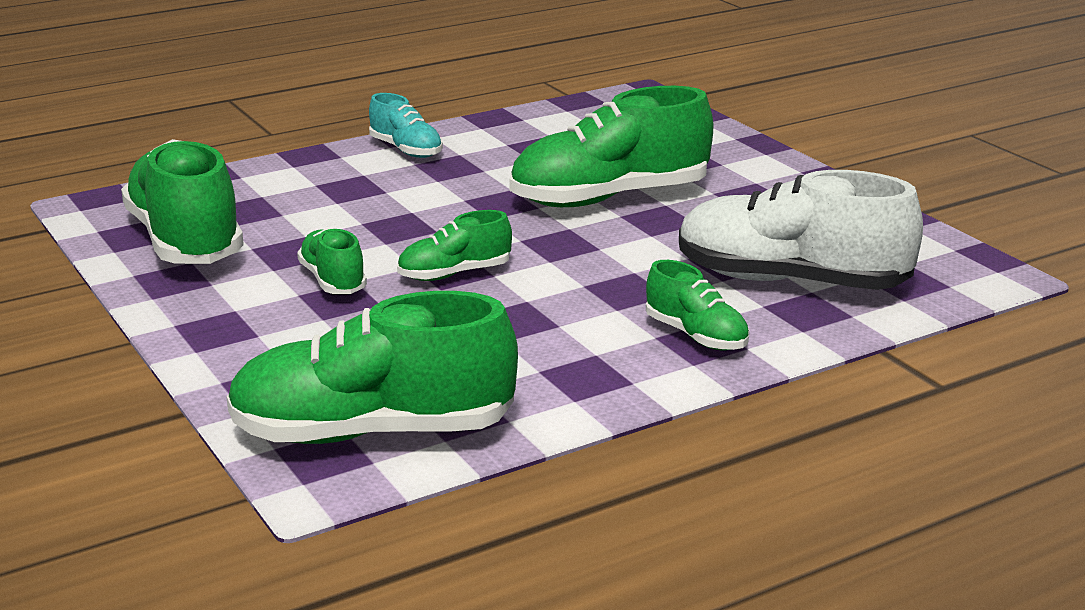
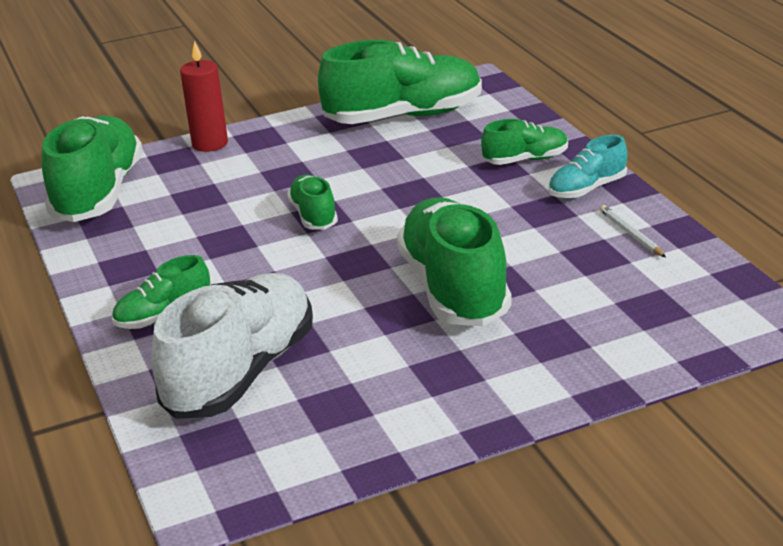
camera: 100 degrees right, 5 degrees up
green shoe [297,228,367,294] -> green shoe moved to [481,119,568,165]
none -> red candle [180,41,228,152]
none -> white pencil [600,205,666,258]

